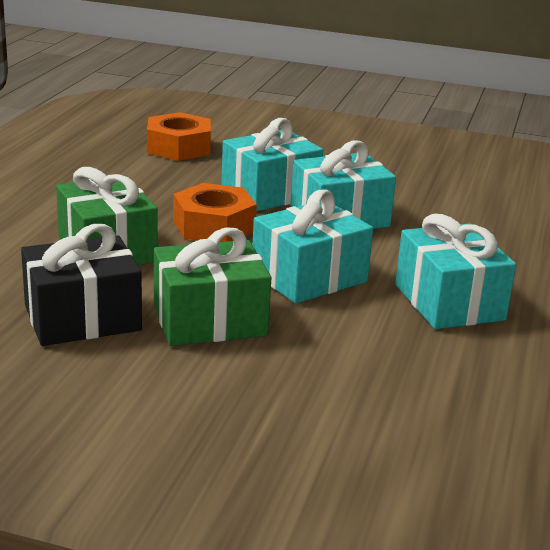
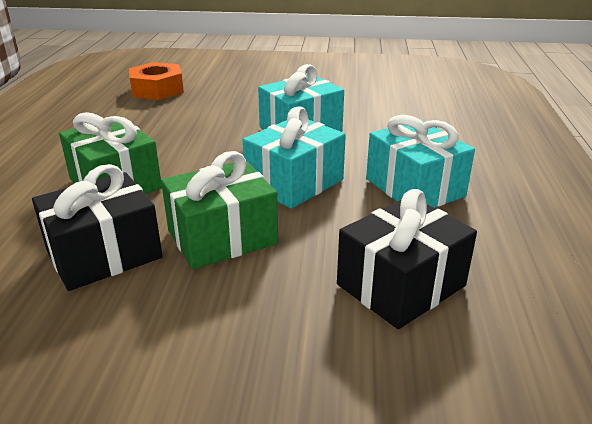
camera: 10 degrees left, 5 degrees up
orange nut [173,183,257,242] -> none
turquoise gift [221,118,323,211] -> none
none -> black gift [337,189,477,329]

